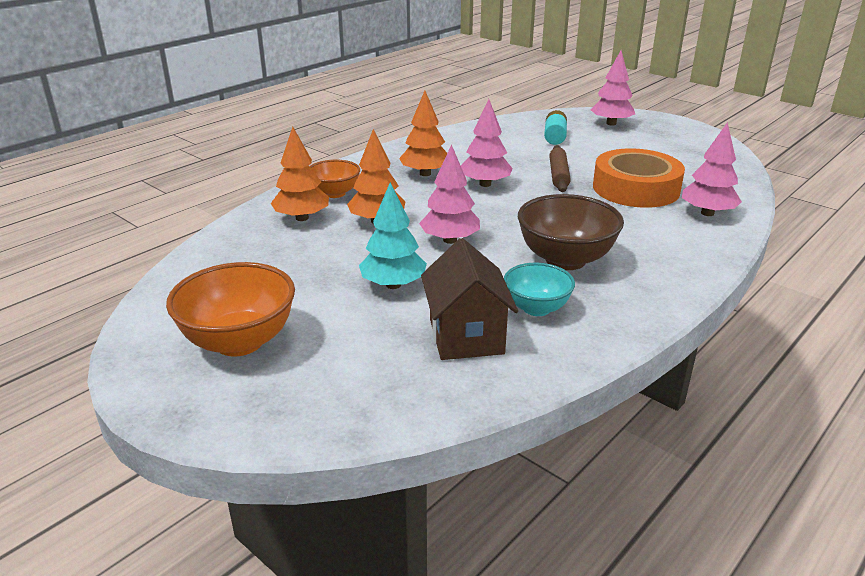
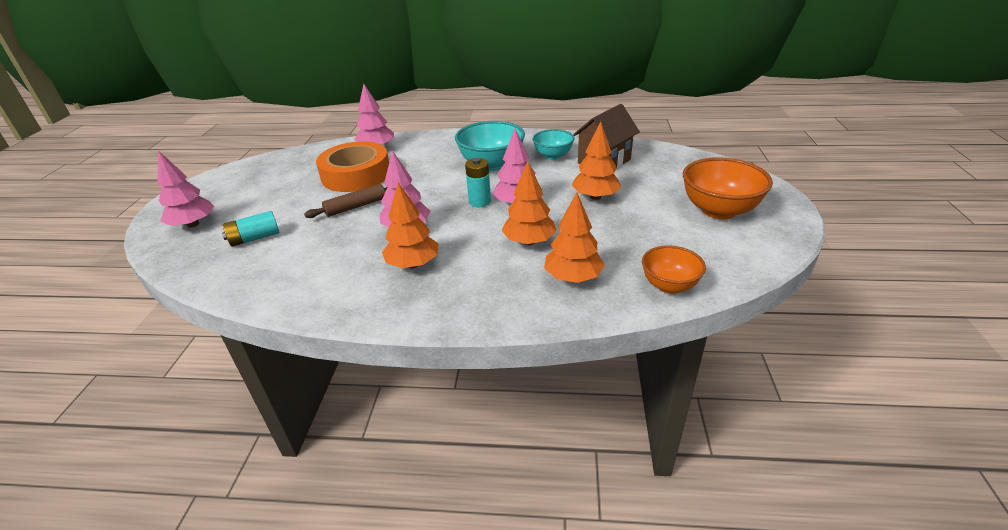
camera: 125 degrees left, 5 degrees up
orange bowl [310,160,360,198] -> orange bowl moved to [642,246,706,294]
turquoise tree [359,183,427,289] -> orange tree [572,121,621,200]
brown bowl [518,194,624,270] -> turquoise bowl [455,121,525,171]
none -> turquoise battery [465,158,491,207]

